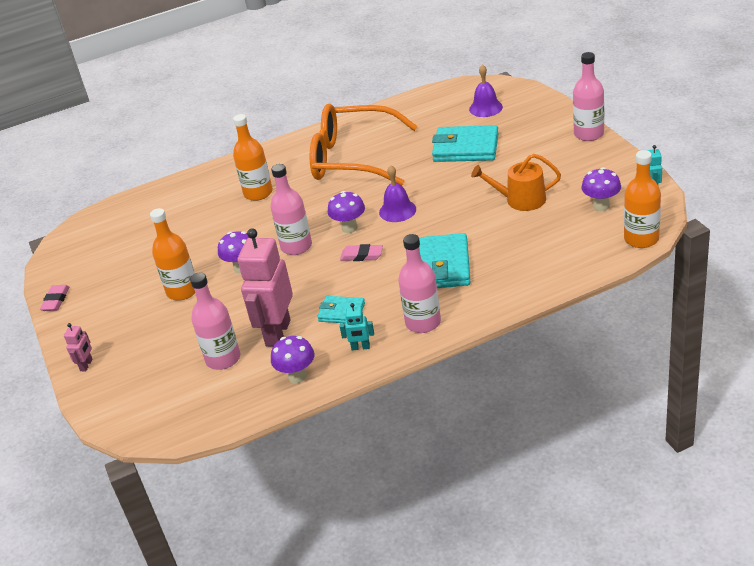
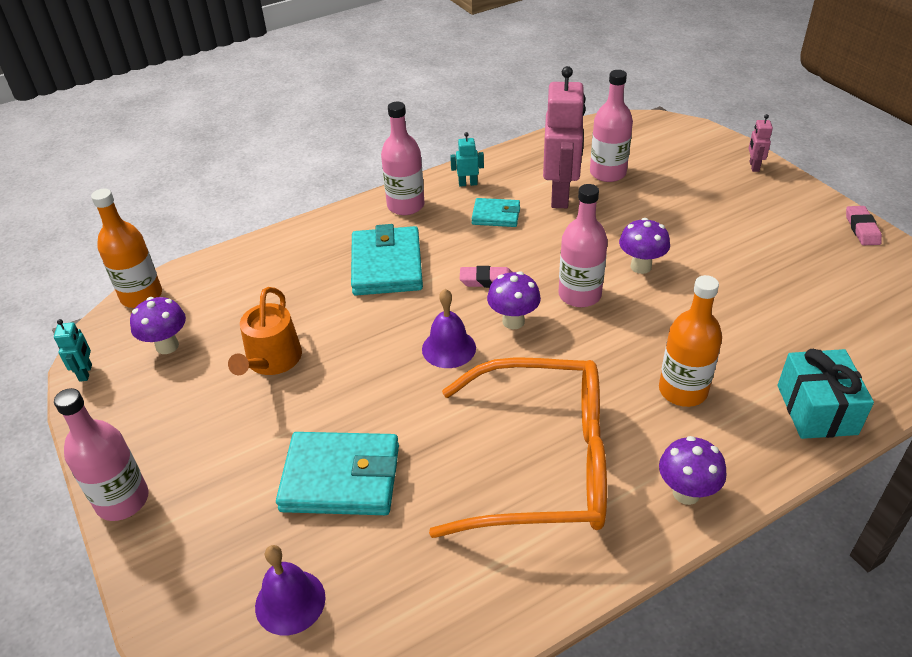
camera: 170 degrees right, 5 degrees up
orange bottle [150,208,195,301] -> none
purple mushroom [271,336,314,383] -> purple mushroom moved to [659,436,726,505]
orange watering can [471,154,561,211] -> orange watering can turned 105 degrees clockwise [228,287,302,375]
none -> turquoise gift [778,349,874,439]

